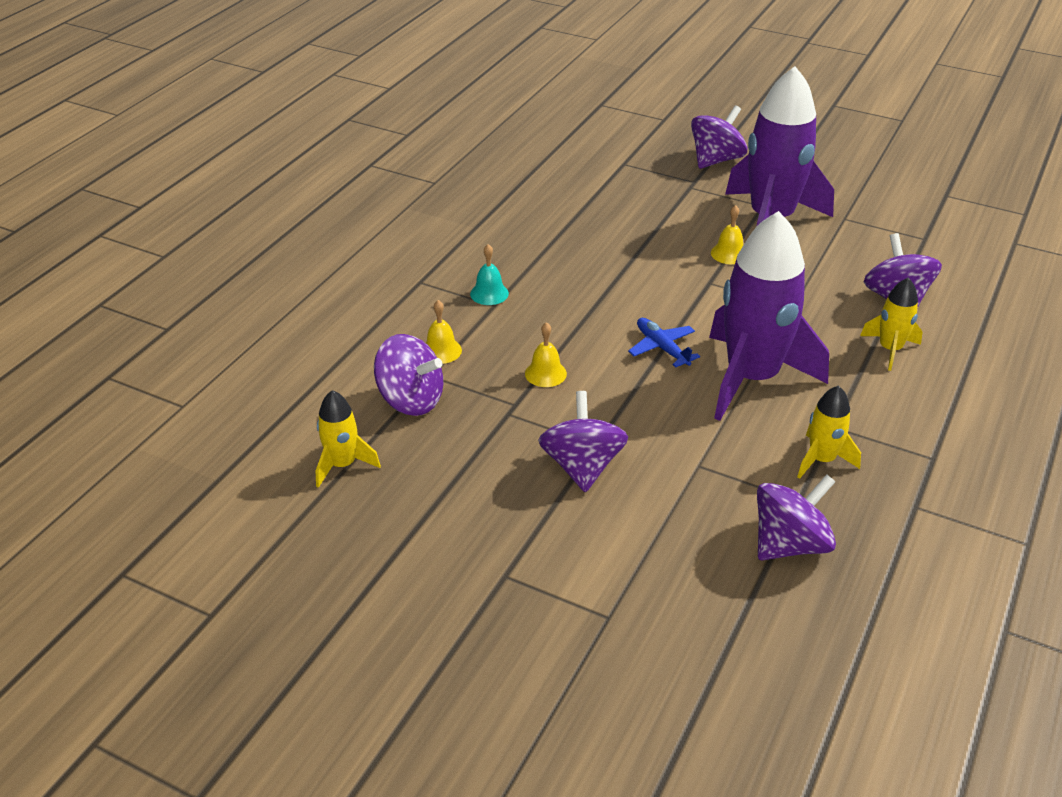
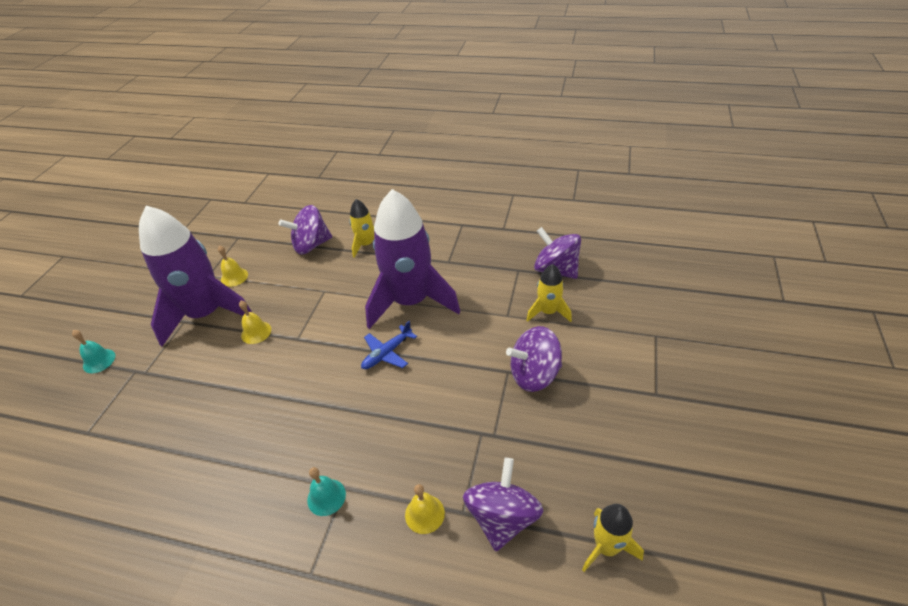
camera: 100 degrees left, 5 degrees up
yellow bell [525,322,567,387] -> yellow bell moved to [218,245,248,287]
purple spinning top [691,105,747,169] -> turquoise bell [72,330,115,373]
yellow rocket [797,385,861,479] -> yellow rocket moved to [526,264,572,322]

